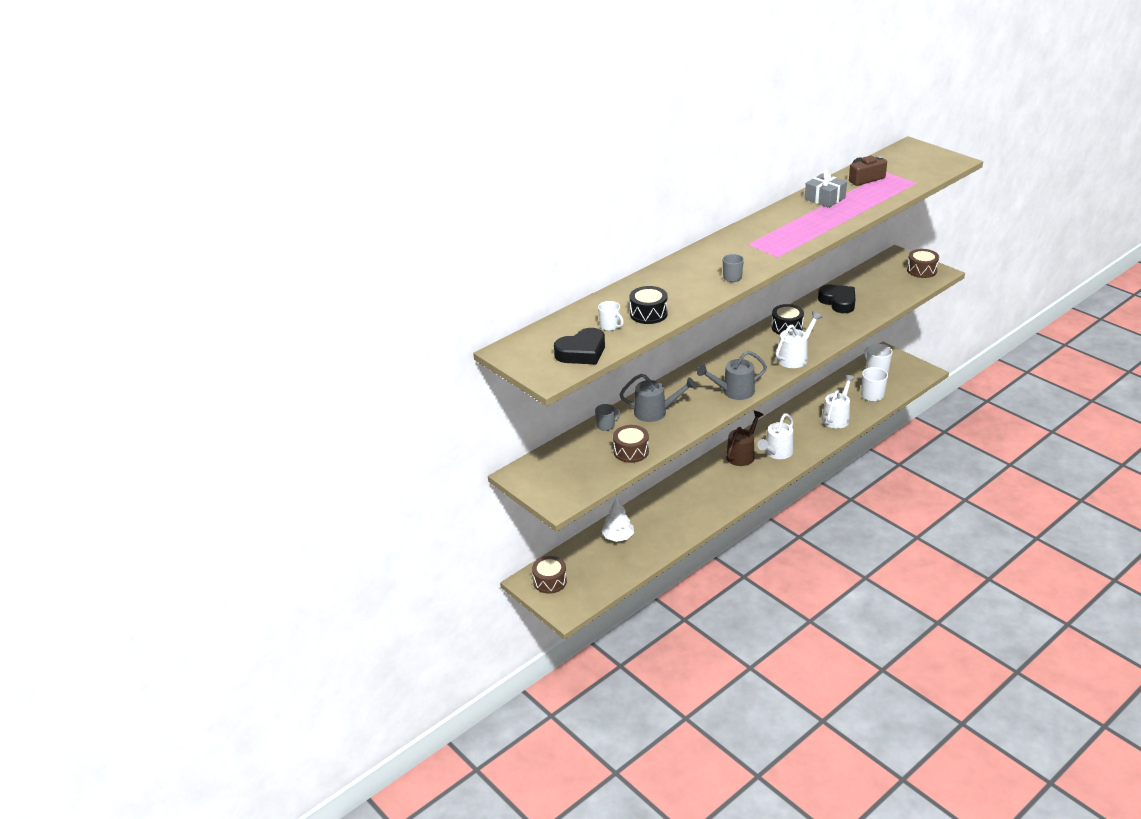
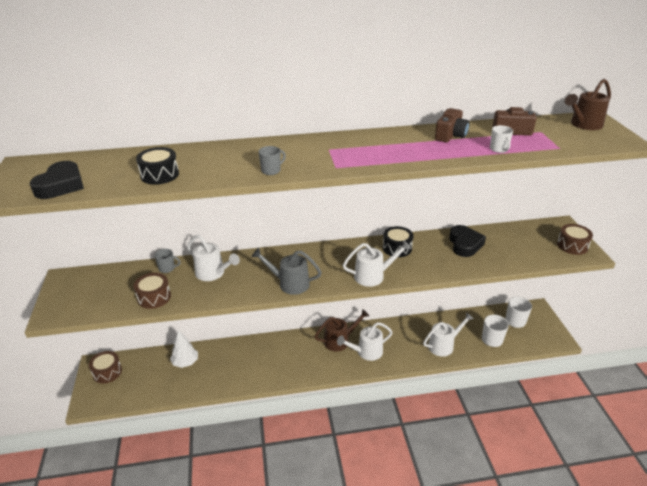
camera: 30 degrees right, 0 degrees up
black heart [554,328,605,364] -> black heart turned 75 degrees counterclockwise [30,161,84,199]
white mug [598,301,624,331] -> white mug moved to [490,125,513,153]
grey watering can [620,374,696,422] -> white watering can [187,235,240,281]
grey gift [805,171,847,208] -> brown camera [435,108,469,143]
none -> brown watering can [565,79,611,130]

